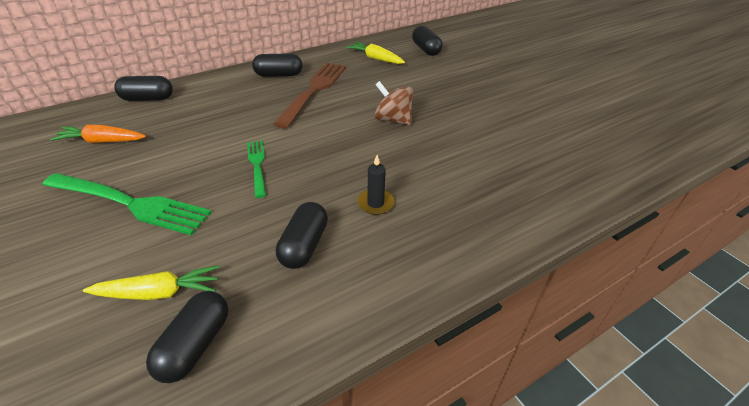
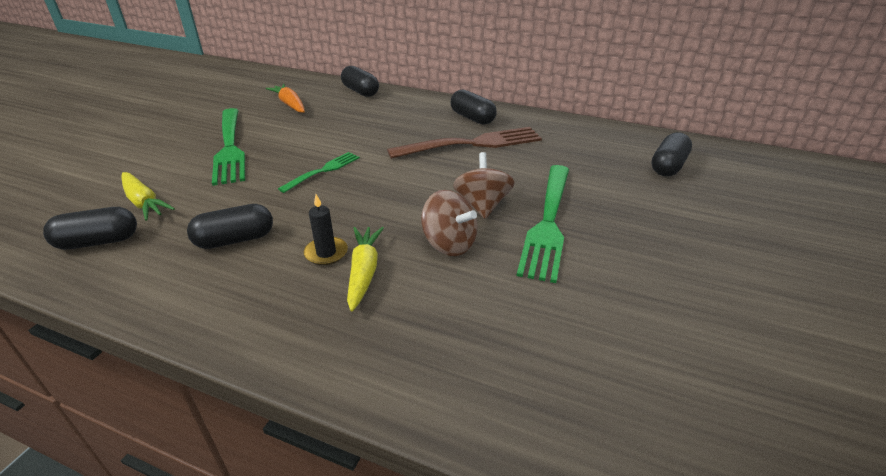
camera: 55 degrees right, 5 degrees down
yellow carrot [346,42,405,64] -> yellow carrot moved to [347,227,384,312]
none -> brown spinning top [421,190,477,256]
none -> green fork [517,165,569,283]

